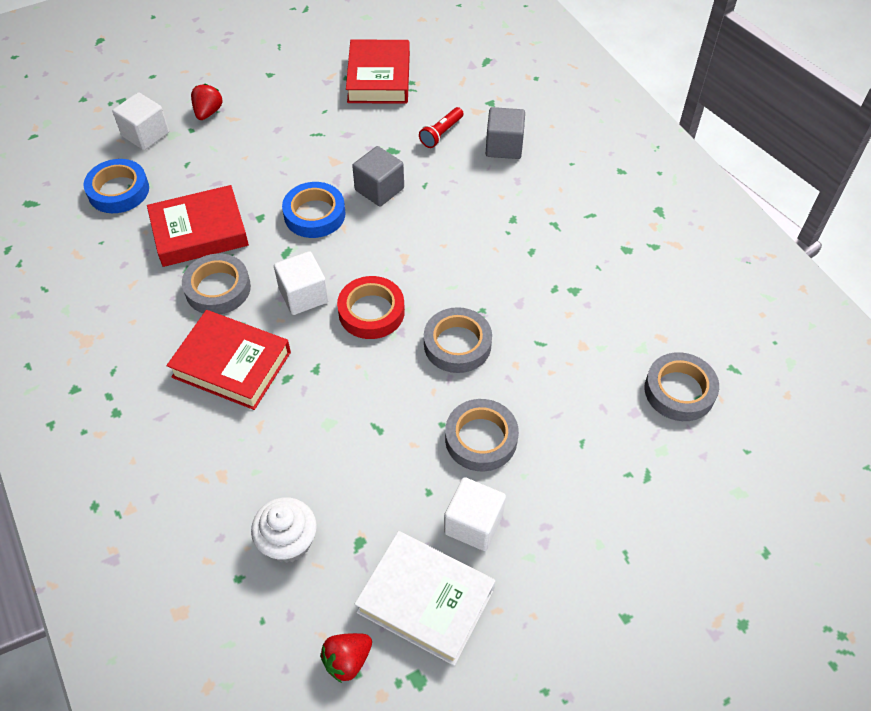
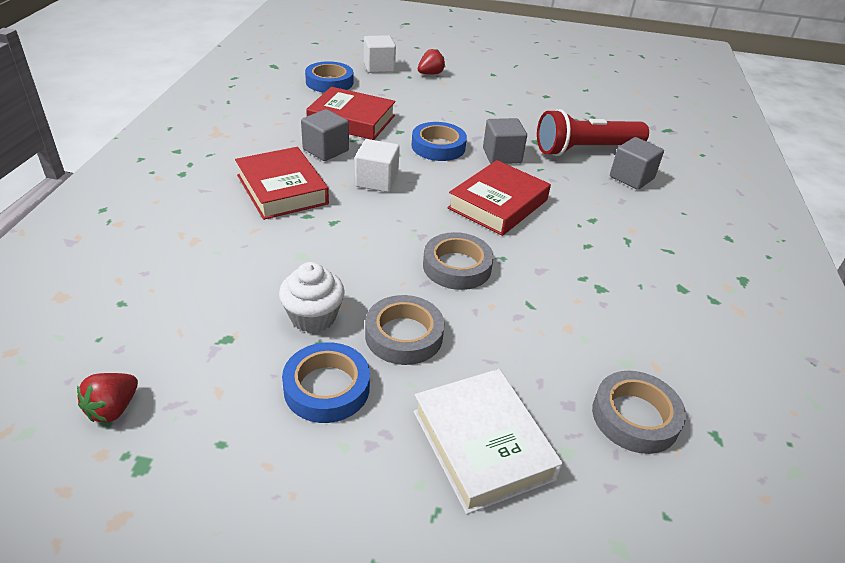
camera: 35 degrees right, 15 degrees down
grey tape [182,254,251,314] -> grey cube [301,109,349,161]
white cupcake [251,497,317,563] -> white cupcake moved to [279,262,345,333]
red strawberry [320,633,372,683] -> red strawberry turned 60 degrees counterclockwise [77,373,138,423]
red tape [337,276,405,339] -> none
red book [346,39,410,104] -> red book moved to [447,160,551,236]
white book [355,531,495,666] -> white book moved to [413,369,563,514]
red flashlight [419,107,464,148] -> red flashlight [537,109,649,156], size x2.14
white cube [444,477,506,551] -> blue tape [282,342,370,423]

